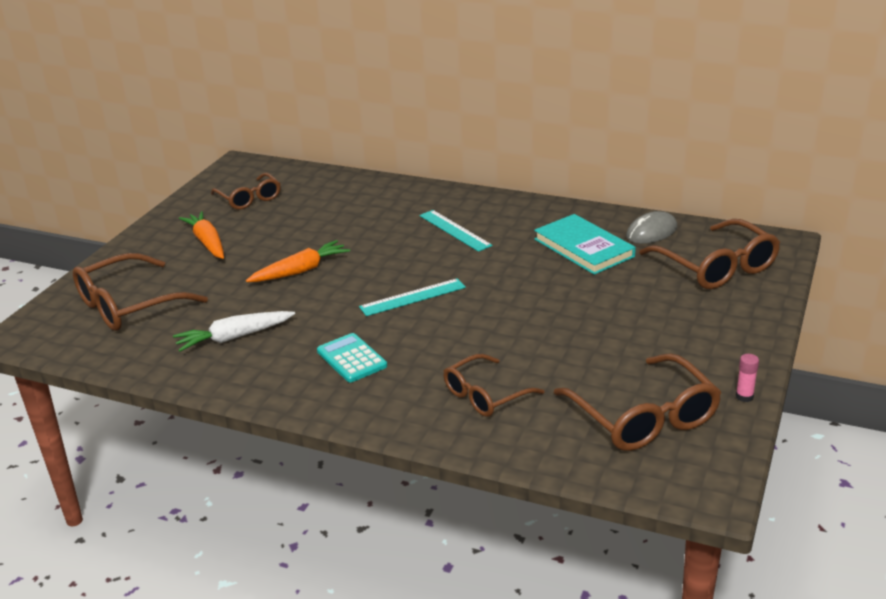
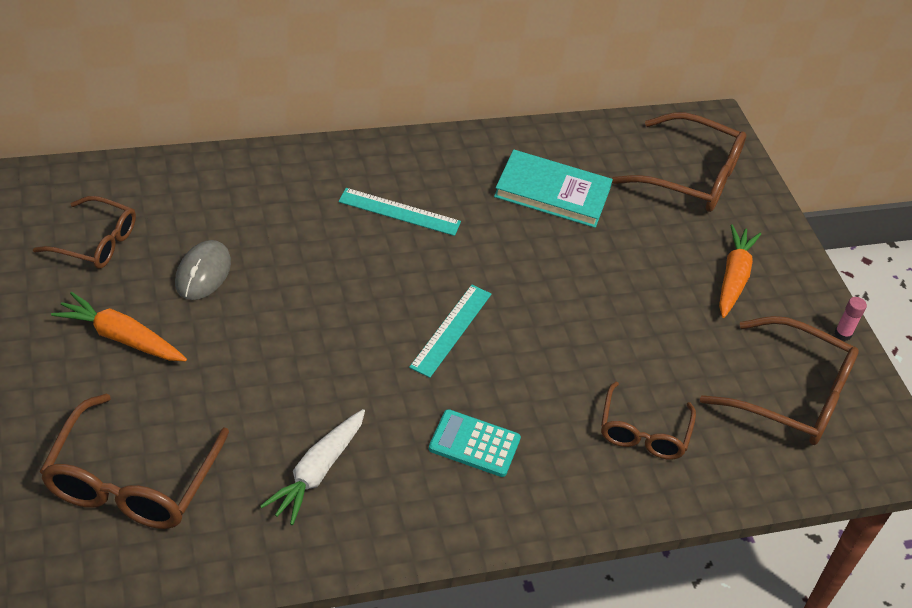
camera: 45 degrees left, 15 degrees up
orange carrot [246,240,350,282] -> orange carrot moved to [719,224,761,318]
grey mouse [626,211,677,244] -> grey mouse moved to [175,240,231,300]

